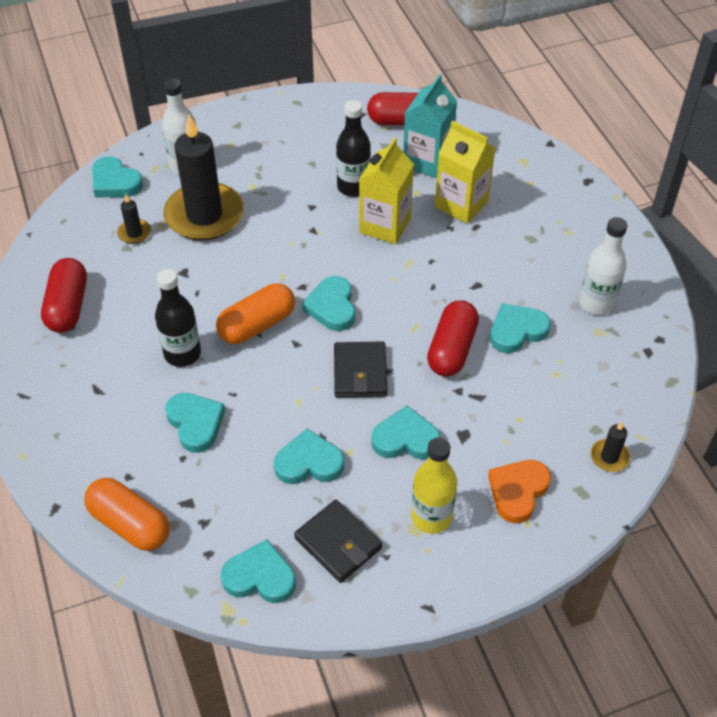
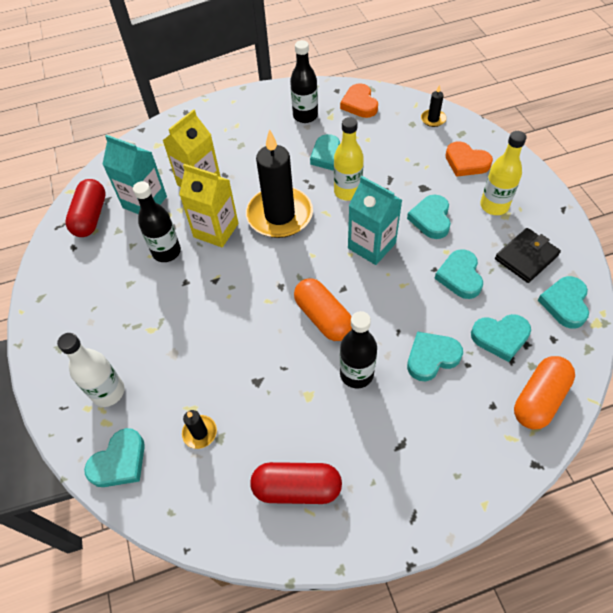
camera: 85 degrees left, 5 degrees up
black candle [164,115,244,240] -> black candle moved to [246,129,313,238]
turquoise heart [302,276,355,331] -> turquoise heart moved to [471,314,531,362]
black wallet [334,341,387,398] -> turquoise carton [348,176,402,265]
red capsule [427,300,479,377] -> yellow bottle [334,117,364,201]
white bottle [579,217,627,315] -> black bottle [290,40,318,123]
none -> orange heart [340,83,378,118]

